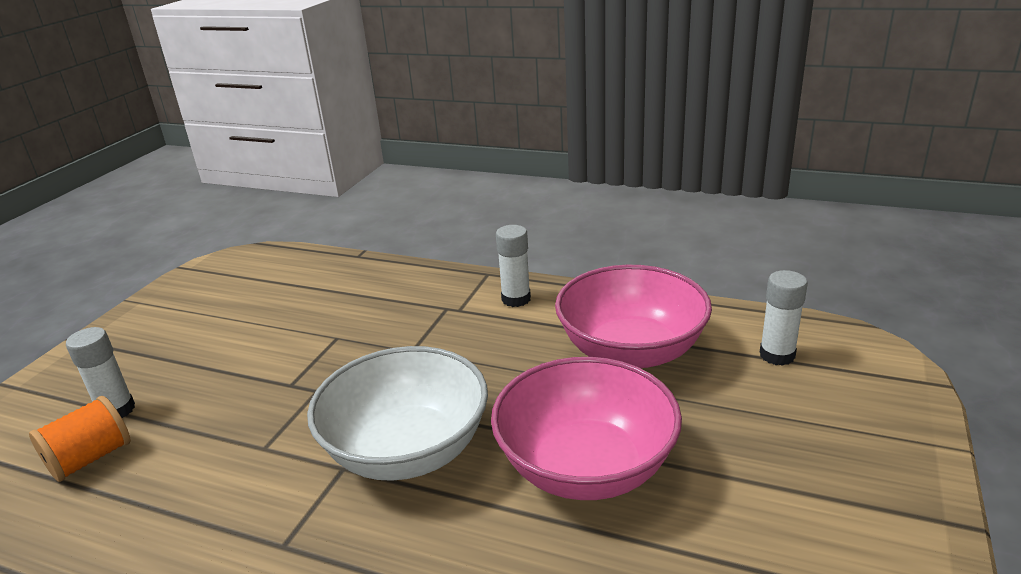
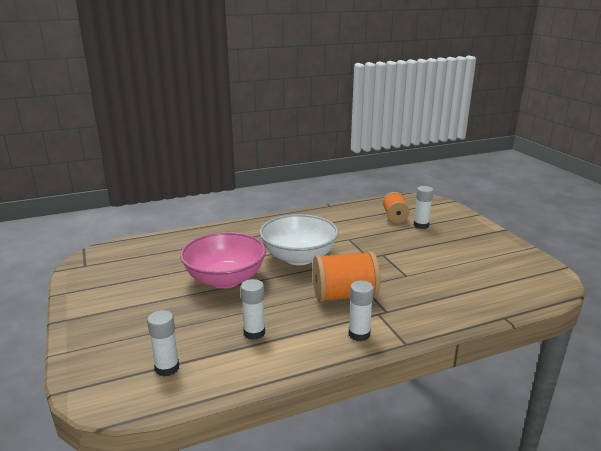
camera: 135 degrees right, 5 degrees down
pink bowl [555,265,712,369] -> white glue stick [241,279,265,340]
none -> orange spool [313,251,380,303]

